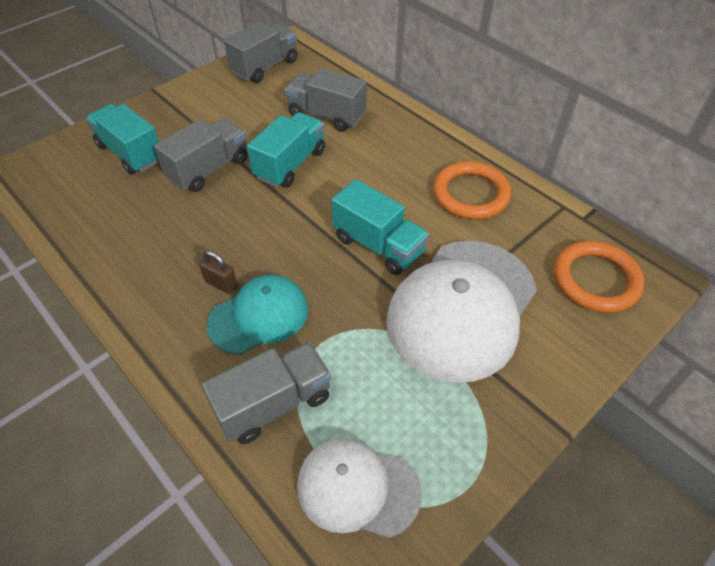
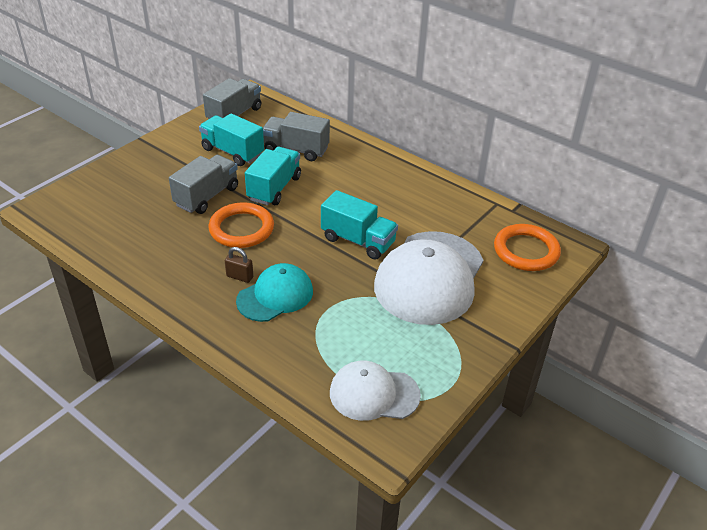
camera: 10 degrees left, 10 degrees down
turquoise truck [86,104,159,175] -> turquoise truck moved to [199,113,264,166]
grey truck [202,342,331,444] -> none
orange ring [433,161,511,219] -> orange ring moved to [208,202,274,248]

